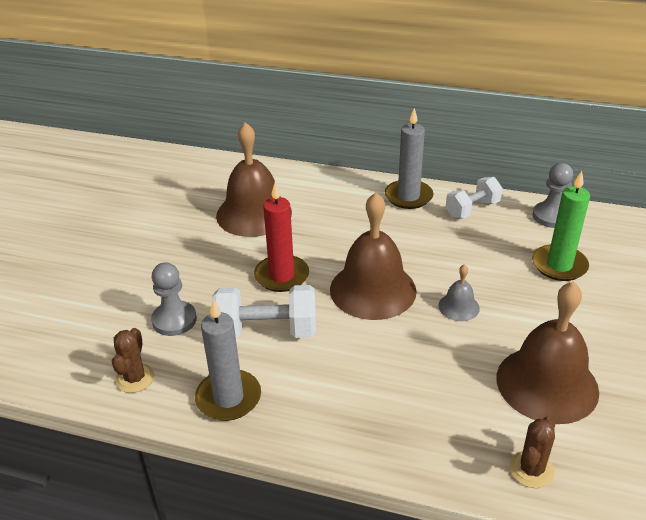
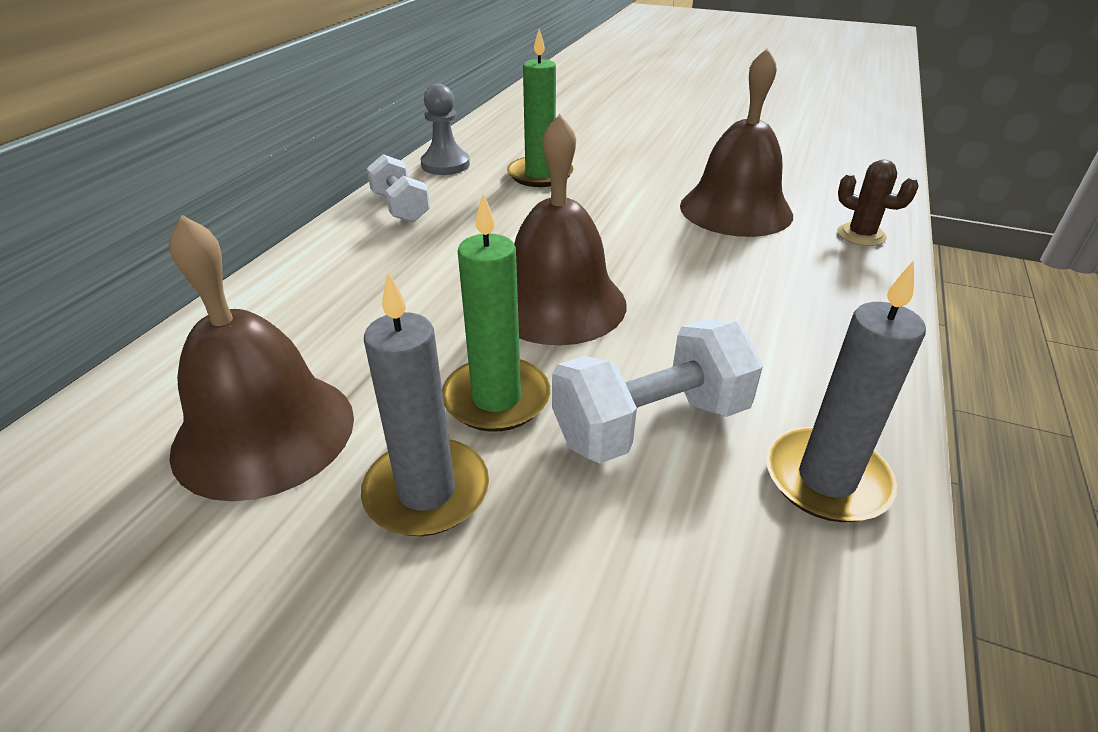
camera: 85 degrees left, 0 degrees up
brown cactus [112,328,154,393] -> none
grey pawn [151,263,197,336] -> none
white dumbbell [212,285,316,339] -> white dumbbell turned 60 degrees clockwise [552,319,763,463]
red candle [254,183,309,292] -> green candle [442,193,551,431]
grey candle [385,108,433,209] -> grey candle moved to [361,272,489,536]
grey bell [438,264,480,321] -> none

